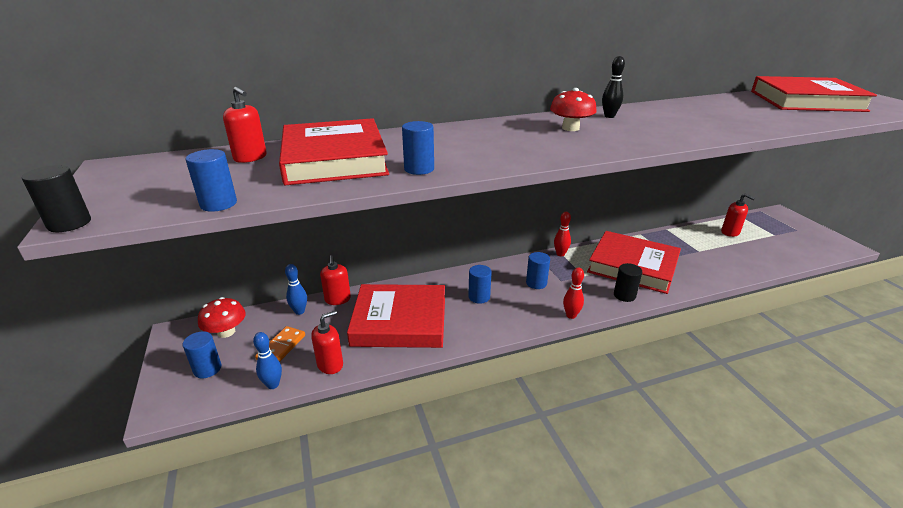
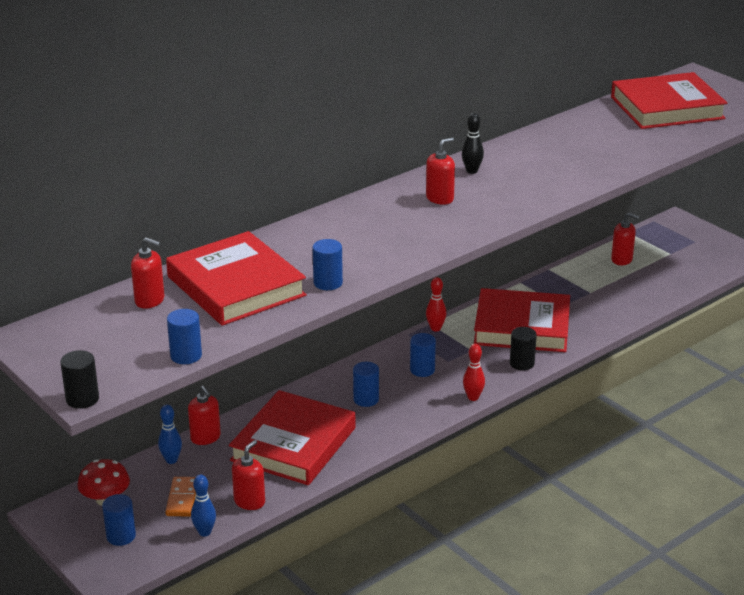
camera: 20 degrees left, 0 degrees up
red book [347,284,445,348] -> red book turned 45 degrees counterclockwise [229,390,356,485]
red mushroom [550,88,597,131] -> red soap dispenser [426,138,455,205]

